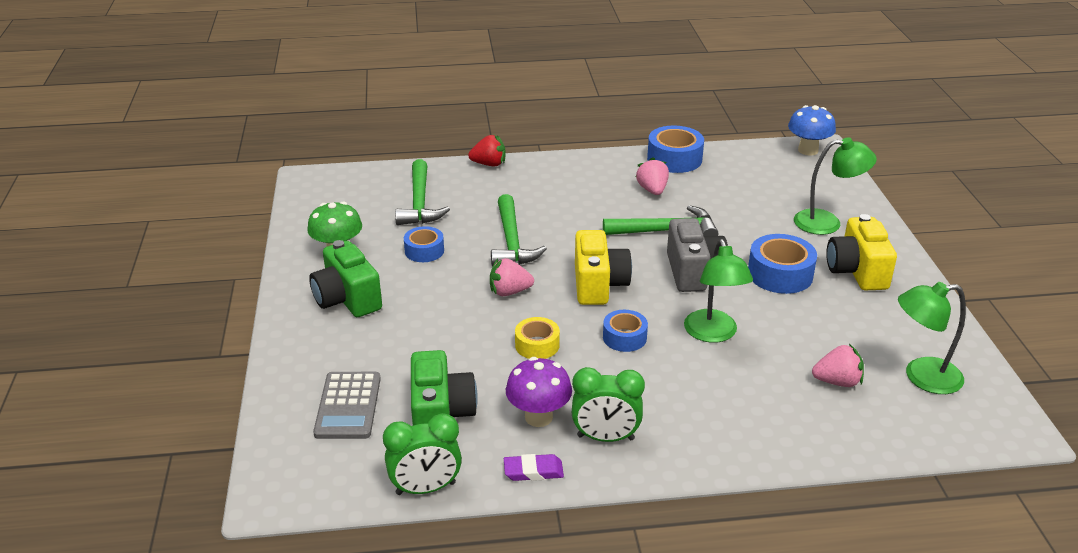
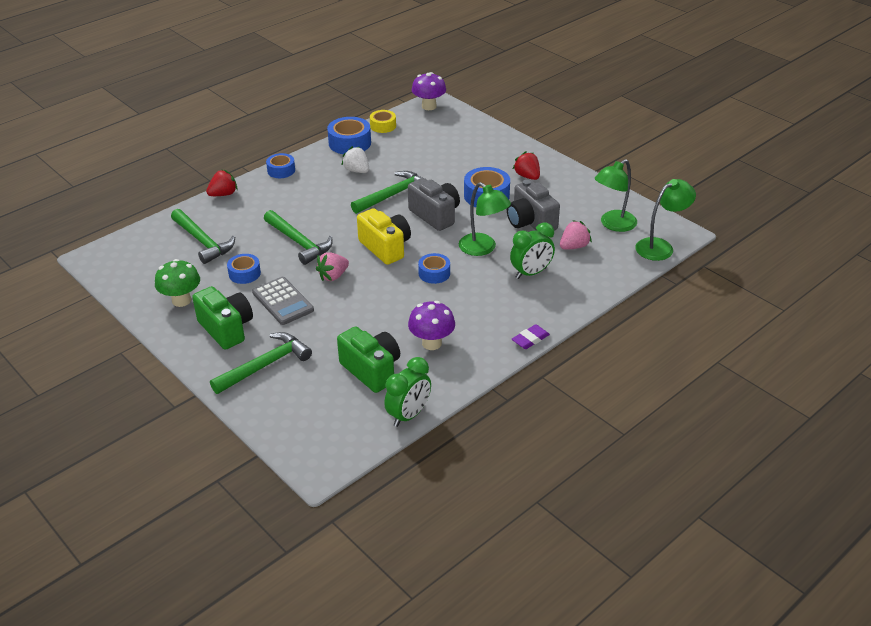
camera: 35 degrees left, 5 degrees up
green camera [309,240,382,317] -> green camera turned 150 degrees counterclockwise [192,286,253,350]
grey calculator [313,372,381,439] -> grey calculator moved to [252,277,314,325]
purple eraser [504,454,564,481] -> purple eraser moved to [512,324,550,349]
yellow tape [515,317,560,359] -> yellow tape moved to [370,110,396,133]
green clock [572,367,645,442] -> green clock moved to [510,222,555,279]
pink strawberry [636,157,669,195] -> white strawberry [342,146,369,173]
blue mushroom [788,105,836,155] -> purple mushroom [412,72,446,110]
green lamp [794,137,877,235] -> green lamp moved to [635,179,696,261]
yellow camera [826,214,897,290] -> red strawberry [513,151,540,180]
none -> green hammer [210,332,312,394]
none -> blue tape [266,153,295,178]
none -> grey camera [507,180,560,231]

